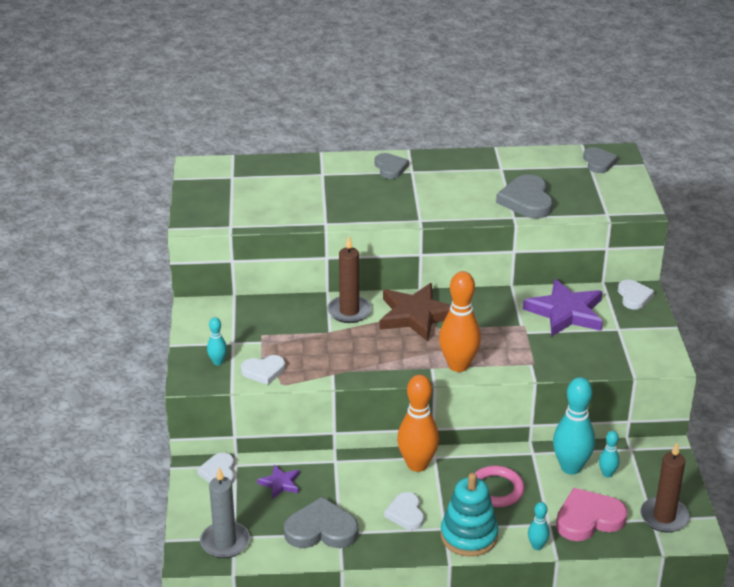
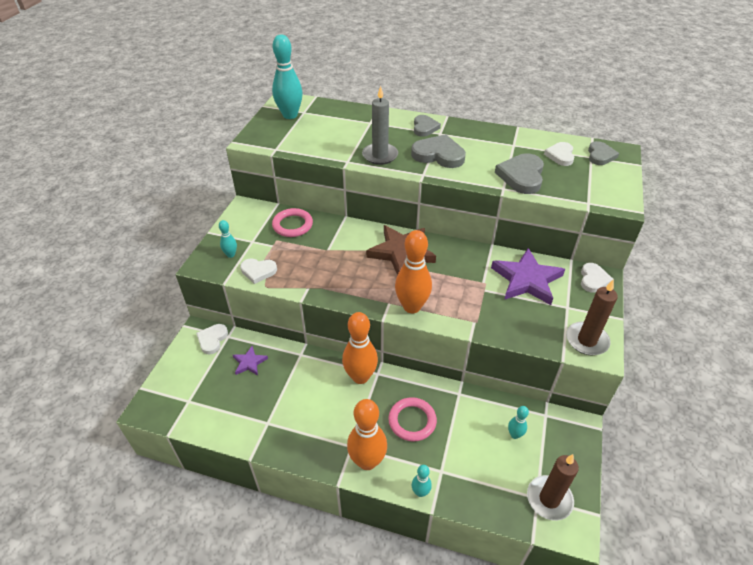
camera: 20 degrees right, 10 degrees up
grey candle [200,467,250,558] -> grey candle moved to [362,86,398,165]
grey heart [284,497,359,548] -> grey heart moved to [411,134,466,168]
brown candle [327,236,372,323] -> brown candle moved to [566,279,618,355]
white heart [384,492,424,530] -> white heart moved to [544,142,574,166]
turquoise stacking toy [440,473,499,557] -> orange bowling pin [347,399,387,470]
turquoise bowling pin [553,377,595,475] -> turquoise bowling pin moved to [272,35,303,119]
pink heart [556,488,627,541] -> none
none -> pink ring [272,208,313,237]

